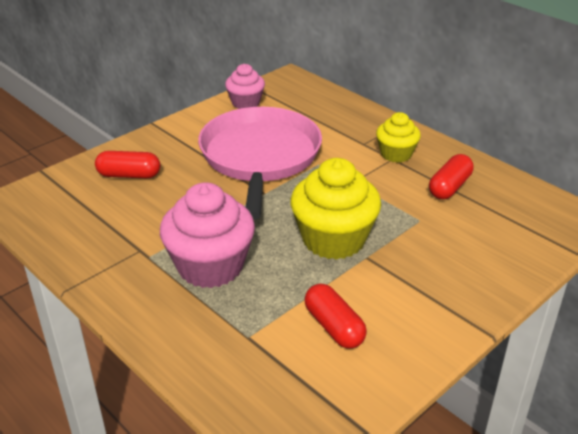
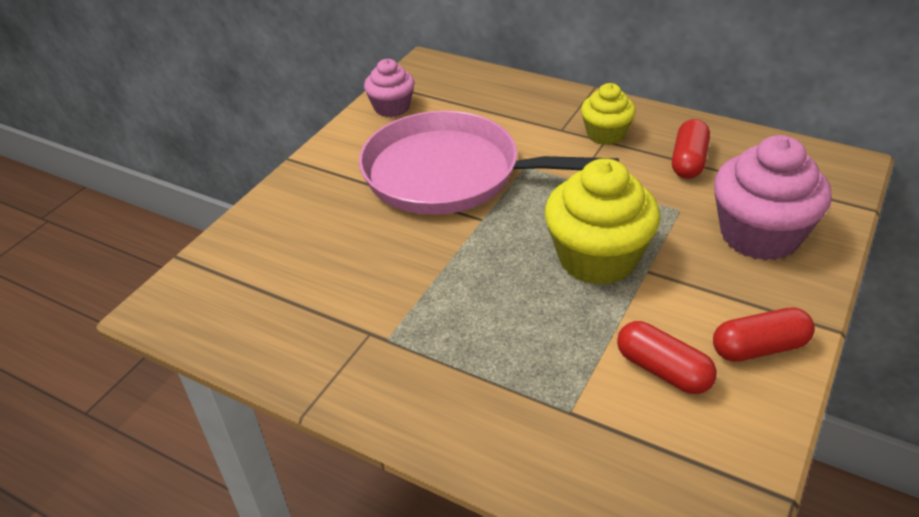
camera: 15 degrees left, 5 degrees up
red capsule [95,151,160,178] -> red capsule moved to [713,308,815,362]
pink cupcake [160,182,255,288] -> pink cupcake moved to [714,135,832,261]
pink pan [198,107,322,220] -> pink pan turned 60 degrees counterclockwise [359,111,619,215]

